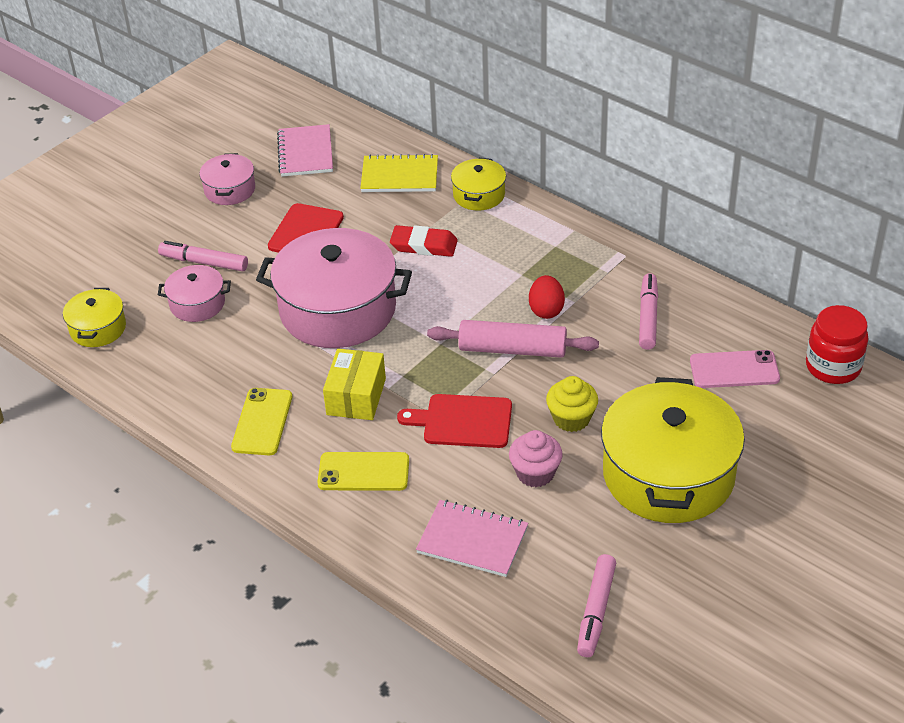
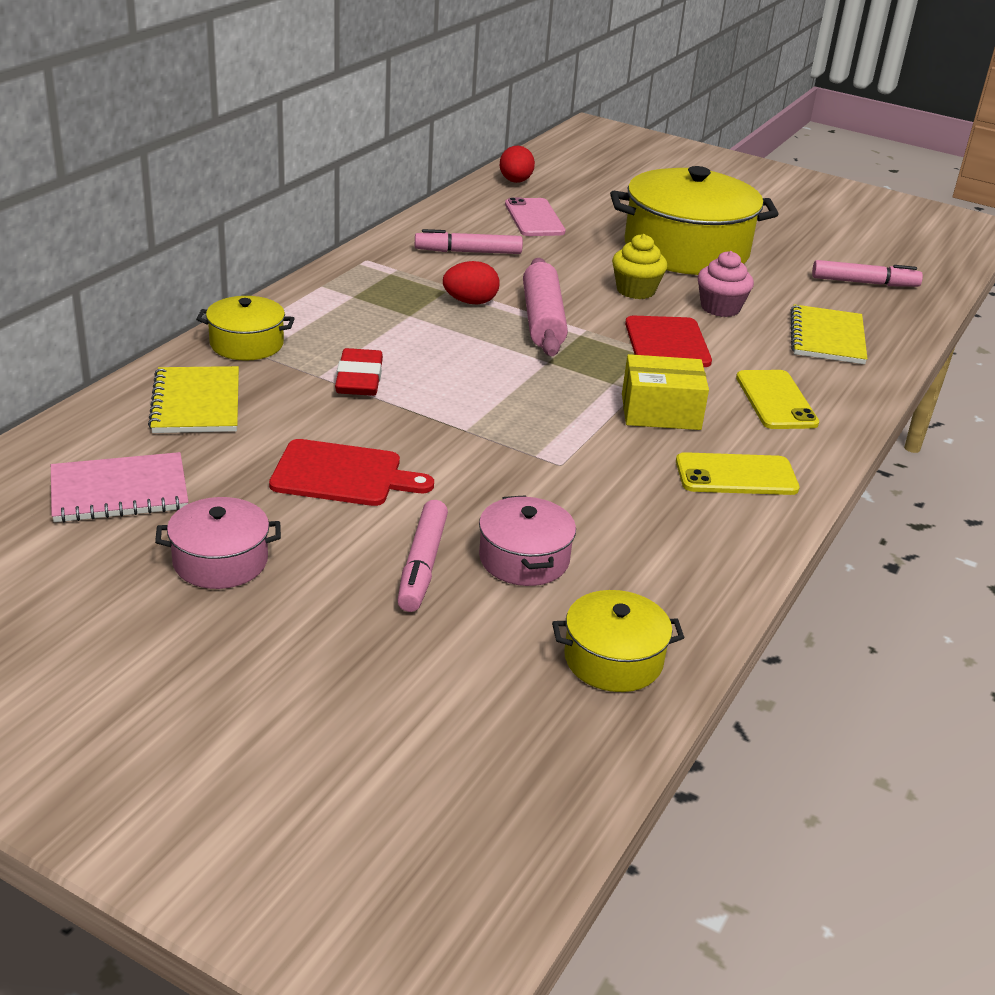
camera: 105 degrees left, 10 degrees down
pink pot [256,228,412,348] -> none
pink notebook [416,500,528,577] -> yellow notebook [791,304,867,364]
red jar [806,305,868,384] -> red egg [500,146,535,183]

